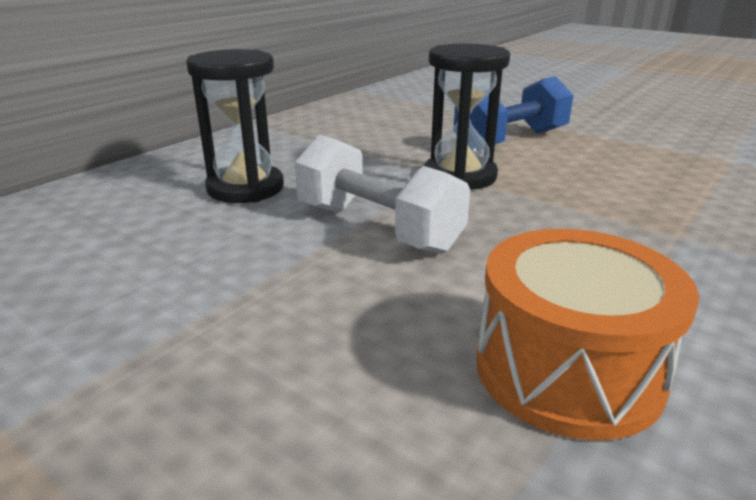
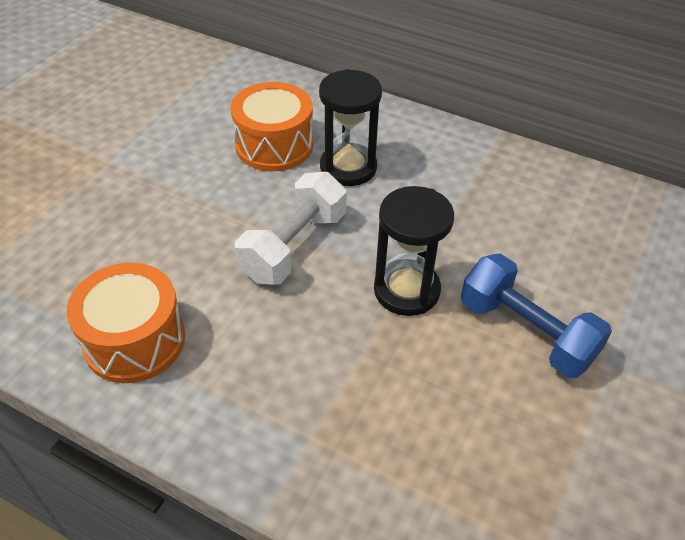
camera: 80 degrees right, 20 degrees up
none -> orange drum [231,82,313,171]

